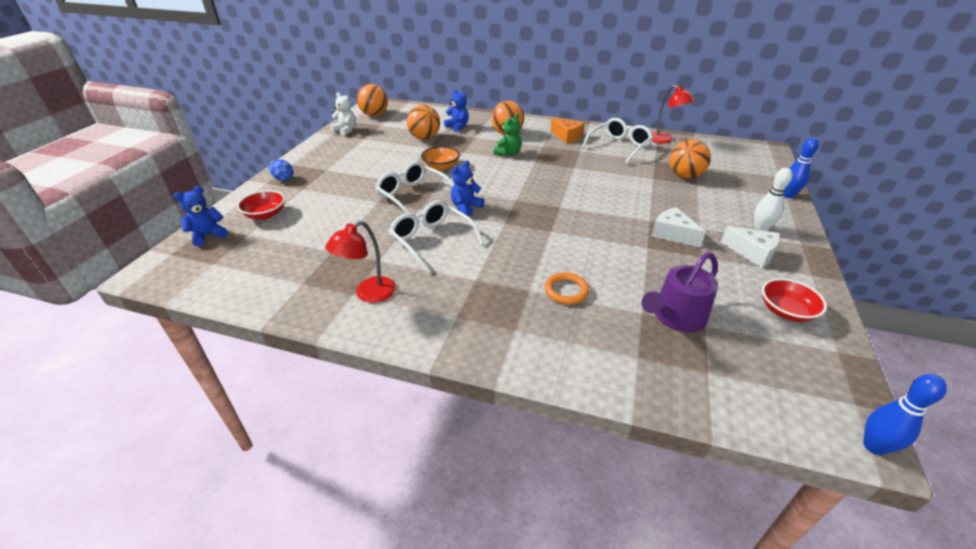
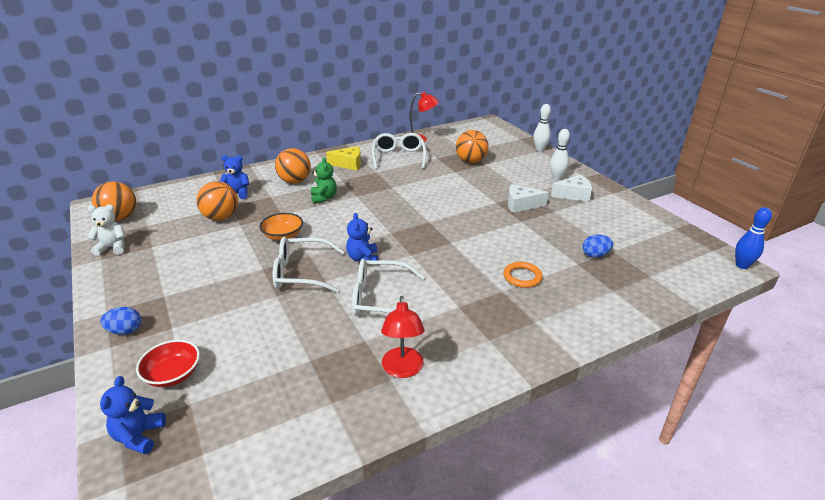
camera: 45 degrees left, 5 degrees down
orange cheese [550,118,585,144] -> yellow cheese [326,146,361,170]
purple watering can [641,252,718,332] -> blue egg [582,234,613,258]
red bowl [762,278,827,322] -> none
blue bowling pin [784,138,819,198] -> white bowling pin [534,104,551,151]

